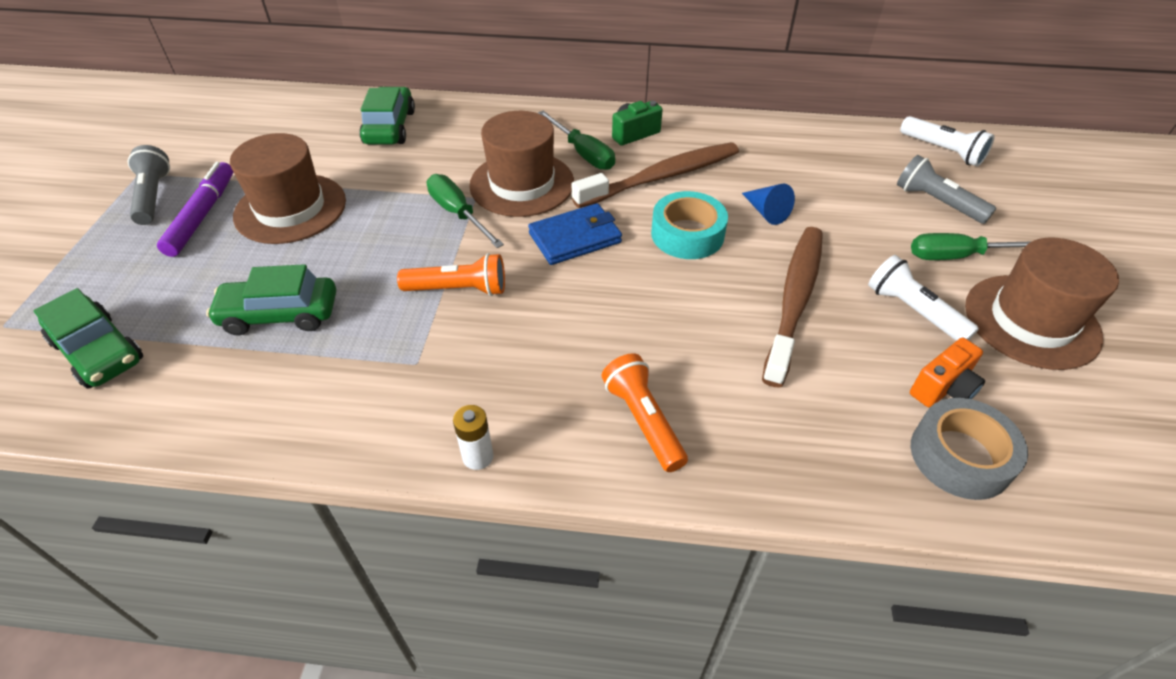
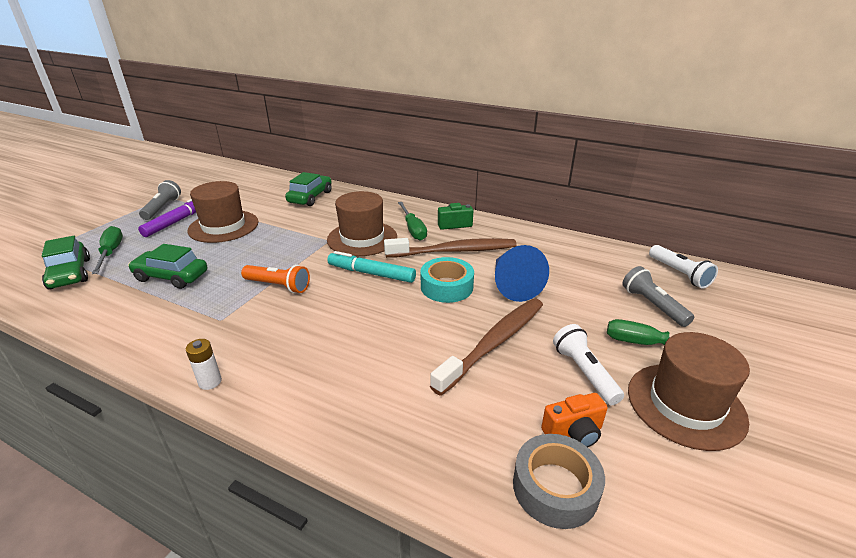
camera: 20 degrees right, 15 degrees down
green screwdriver [427,174,504,248] -> green screwdriver moved to [92,226,123,274]
blue wallet [528,203,622,265] -> turquoise marker [327,251,416,283]
orange flashlight [602,353,688,472] -> none
blue cone [742,183,795,225] -> blue cone [495,245,549,302], size x1.82

